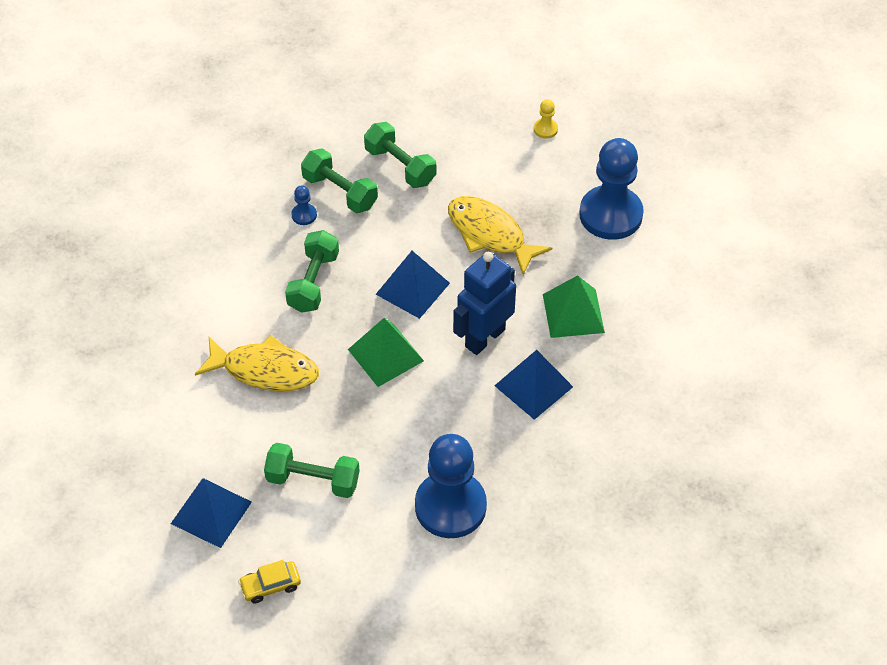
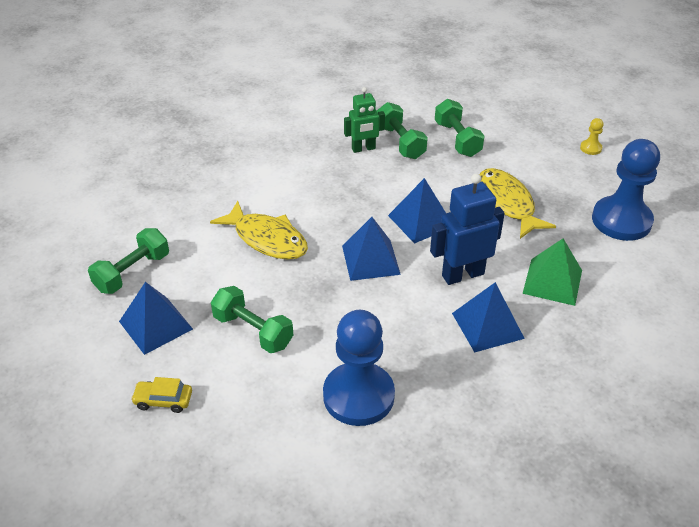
camera: 25 degrees right, 10 degrees down
green dumbbell [285,230,339,313] -> green dumbbell moved to [88,228,169,294]
blue pawn [291,185,317,225] -> green robot [344,87,385,153]
green pyramid [348,318,424,387] -> blue pyramid [342,217,401,281]

